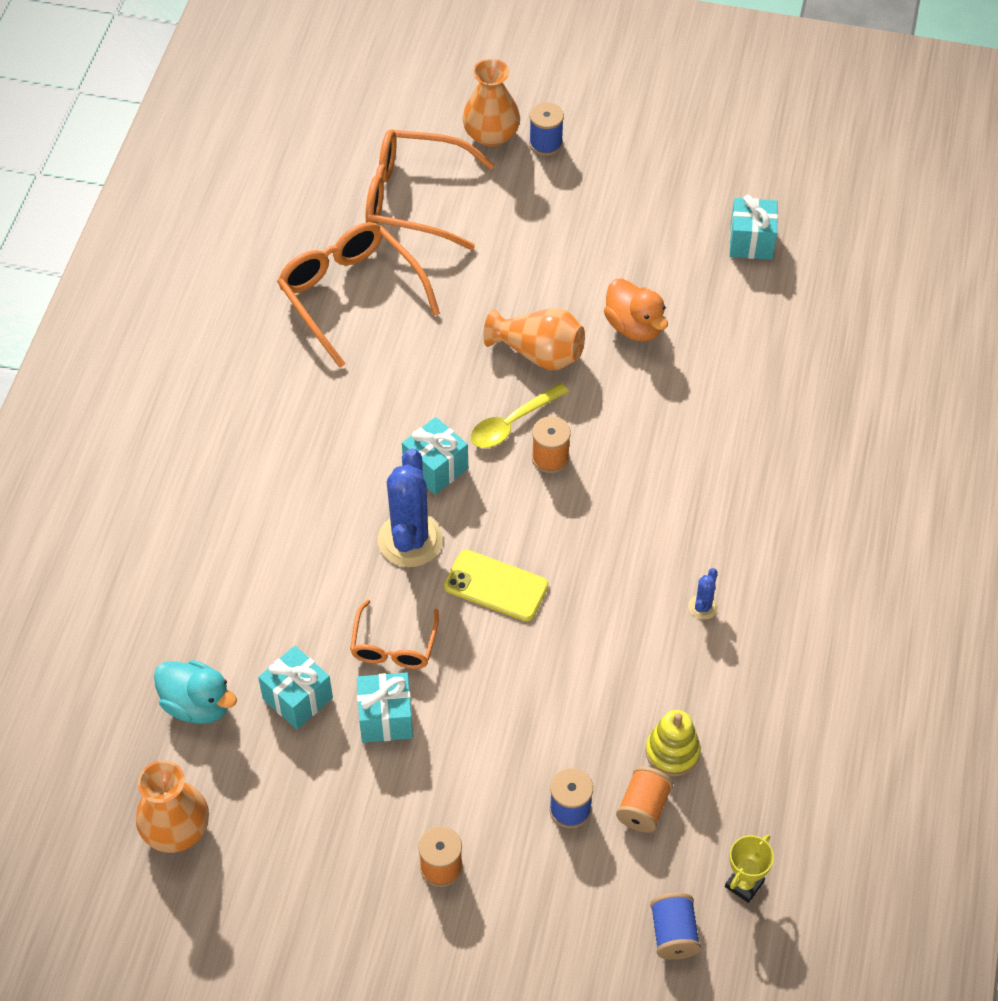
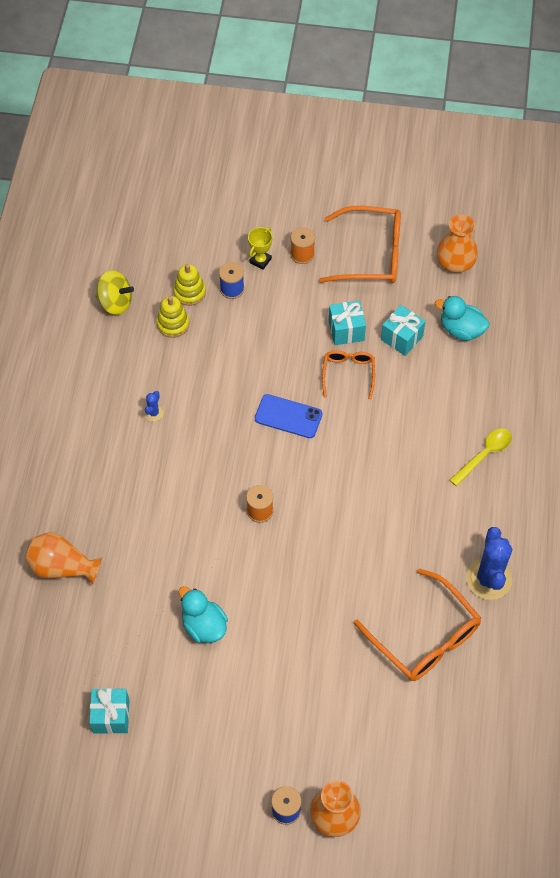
camera: 175 degrees right, 5 degrees up
orange glasses [366,129,494,250] -> orange glasses moved to [319,206,401,283]
blue cactus [378,448,443,567] -> blue cactus moved to [466,527,512,600]
turquoise gift [402,417,468,495] -> none
yellow phone [444,550,549,621] -> blue phone [255,394,322,438]
yellow spoon [471,383,569,448] -> yellow spoon moved to [450,428,512,486]
orange vase [483,308,585,370] -> orange vase moved to [25,532,102,585]
orange duck [604,278,668,341] -> turquoise duck [179,586,228,643]
orange spool [616,766,673,833] -> yellow stacking toy [173,264,206,306]
blue spool [650,893,701,960] -> none
yellow trophy [725,834,774,903] -> yellow trophy moved to [248,227,272,270]
none -> yellow spinning top [95,270,134,315]

